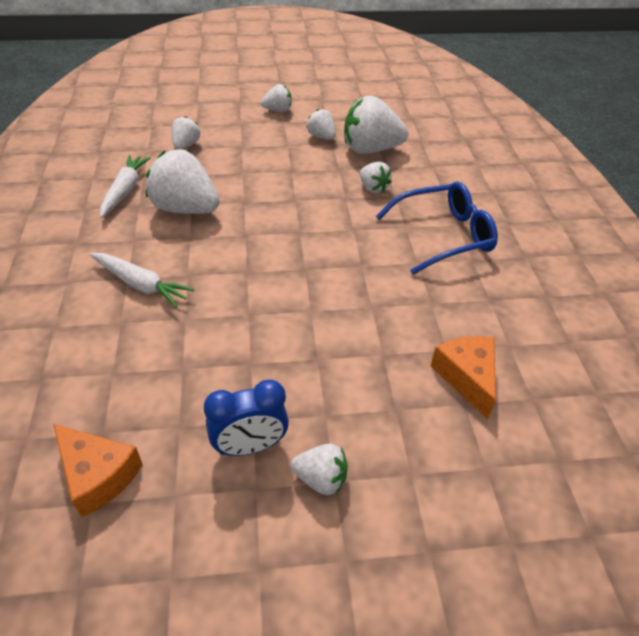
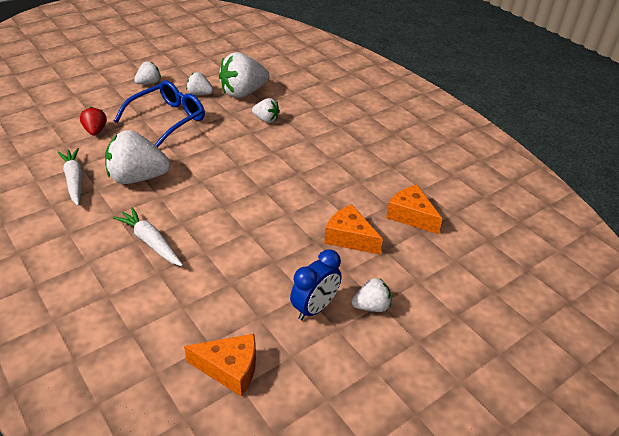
camera: 30 degrees left, 5 degrees down
white carrot [89,253,194,308] -> white carrot turned 135 degrees counterclockwise [113,207,183,266]
white strawberry [171,116,201,149] -> red strawberry [80,107,107,136]
blue glasses [376,182,498,275] -> blue glasses moved to [114,80,205,148]
none -> orange cheese [324,204,383,255]

